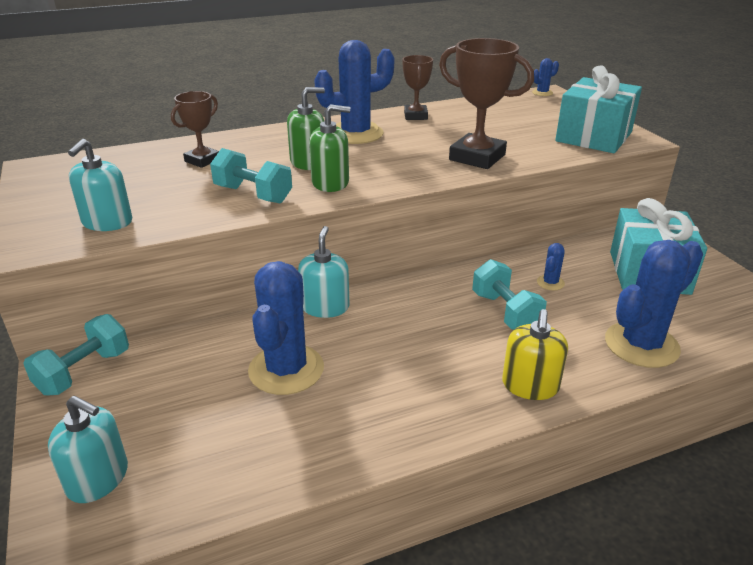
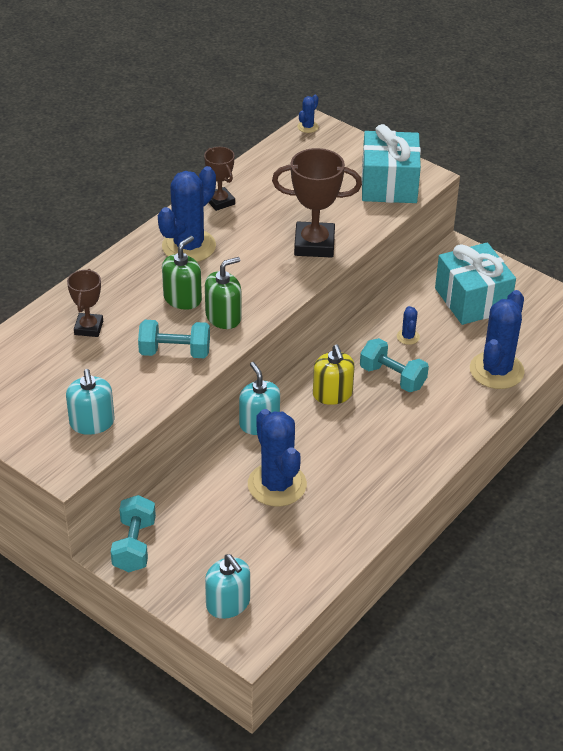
camera: 30 degrees left, 10 degrees up
turquoise soap dispenser [48,396,128,503] -> turquoise soap dispenser turned 60 degrees clockwise [205,554,250,619]
yellow soap dispenser [502,309,568,400] -> yellow soap dispenser moved to [313,345,355,405]

